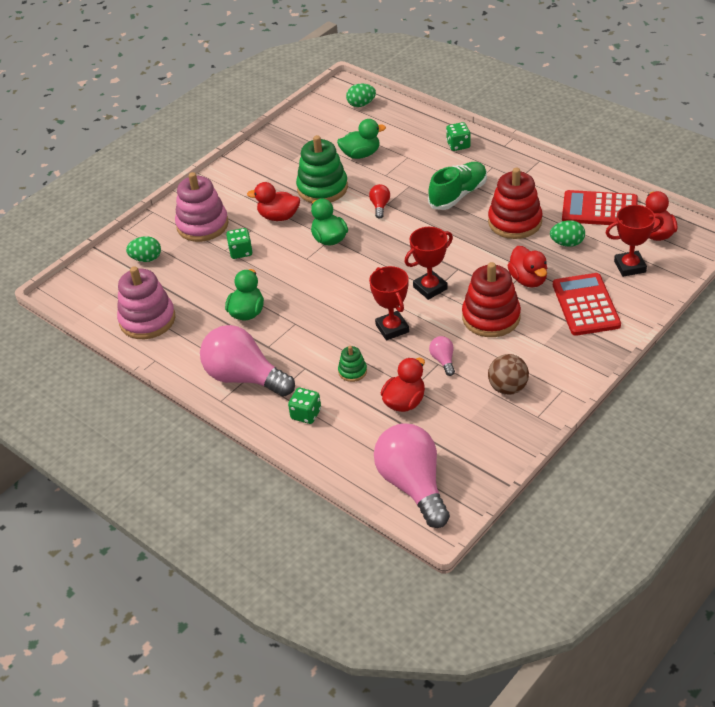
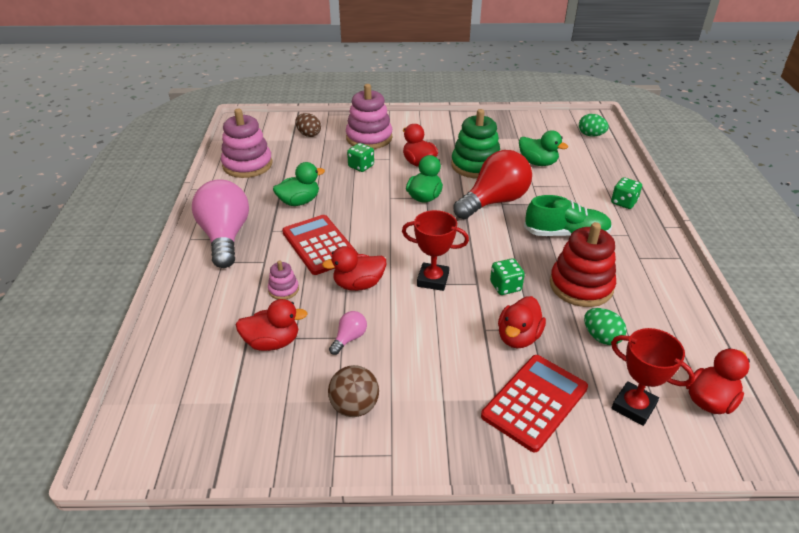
camera: 45 degrees right, 5 degrees down
green egg [126,236,161,262] -> brown egg [295,113,321,137]
green dice [288,388,321,424] -> green dice moved to [490,258,525,295]
green stacking toy [338,346,367,382] -> pink stacking toy [268,260,299,300]
red light bulb [369,184,390,219] -> red light bulb [453,150,532,219], size x2.35
red trophy [369,266,409,340] -> red duck [322,246,386,291]
pink light bulb [374,423,450,528] -> none
red stacking toy [462,262,521,337] -> none
red calculator [562,190,638,226] -> red calculator moved to [282,215,358,275]

